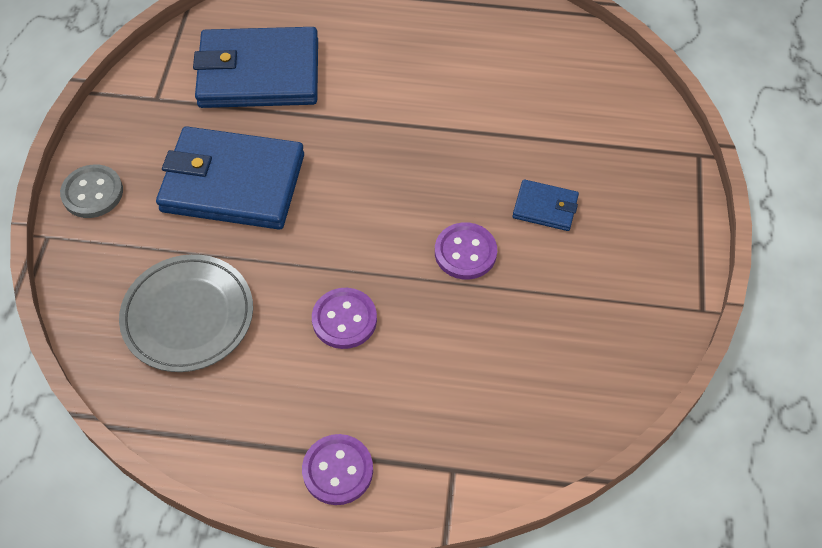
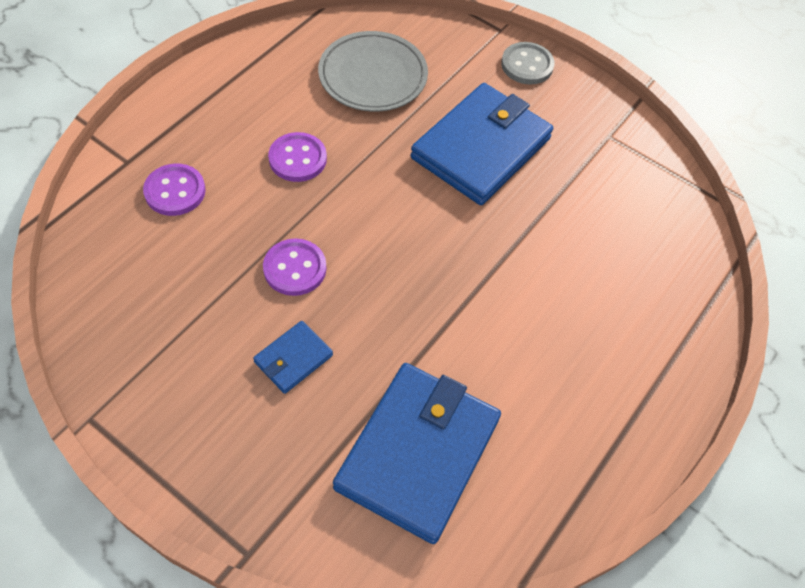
camera: 115 degrees right, 0 degrees up
blue wallet [193,27,318,108] -> blue wallet moved to [333,363,501,544]
purple button [302,434,373,505] -> purple button moved to [143,163,206,216]

